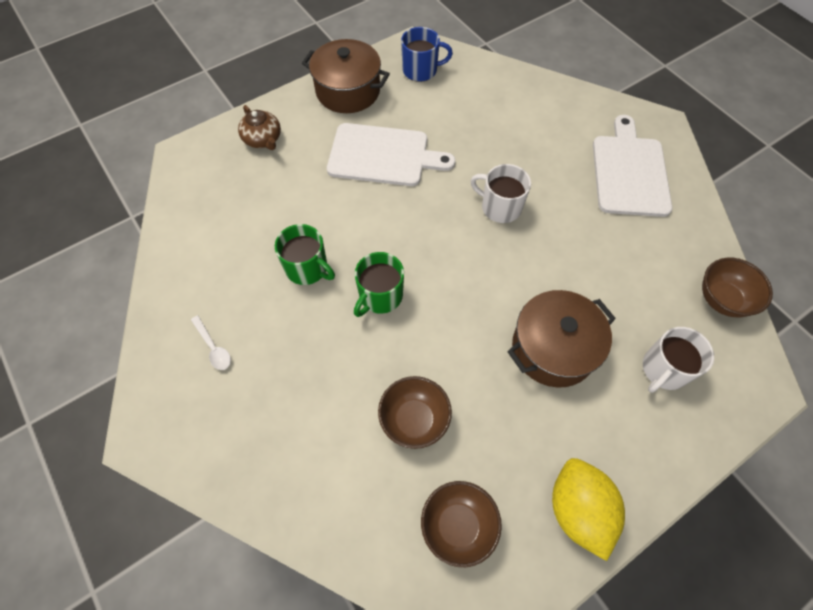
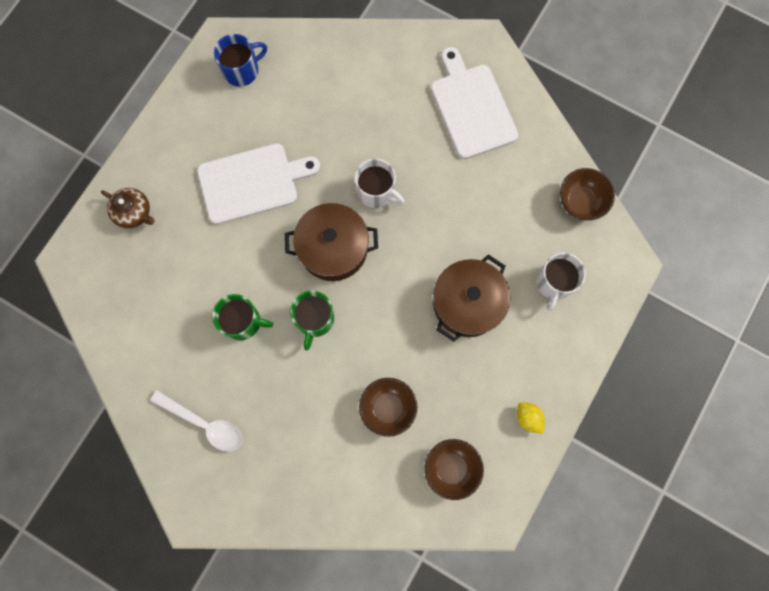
camera: 25 degrees left, 15 degrees up
white spoon [191,315,231,370] -> white spoon [150,390,242,452], size x1.70
brown pot [302,39,390,113] -> brown pot moved to [285,203,378,281]
white mug [470,164,531,223] -> white mug turned 150 degrees counterclockwise [355,158,405,208]
yellow lemon [552,458,625,561] -> yellow lemon [517,402,545,433], size x0.52

